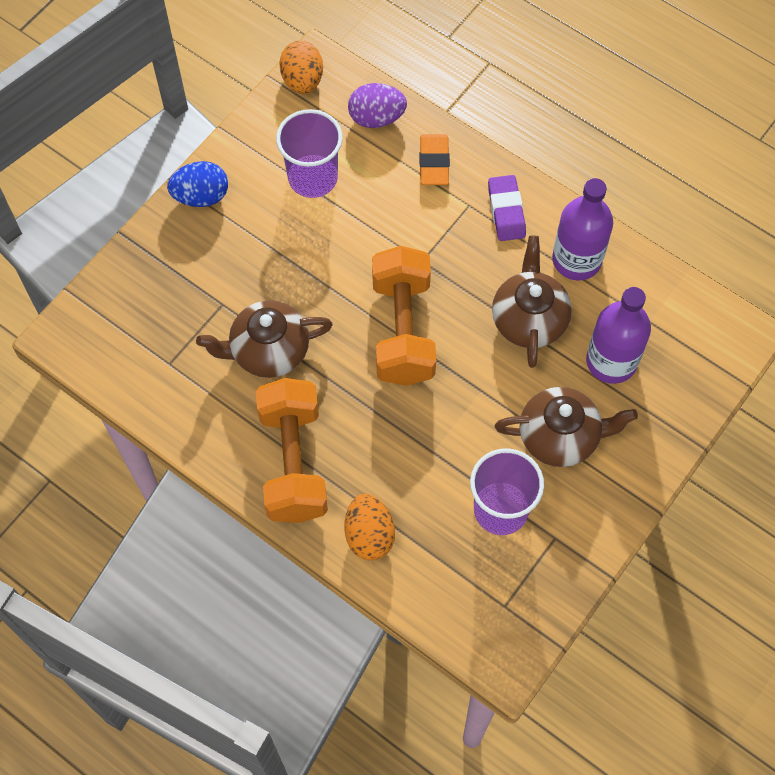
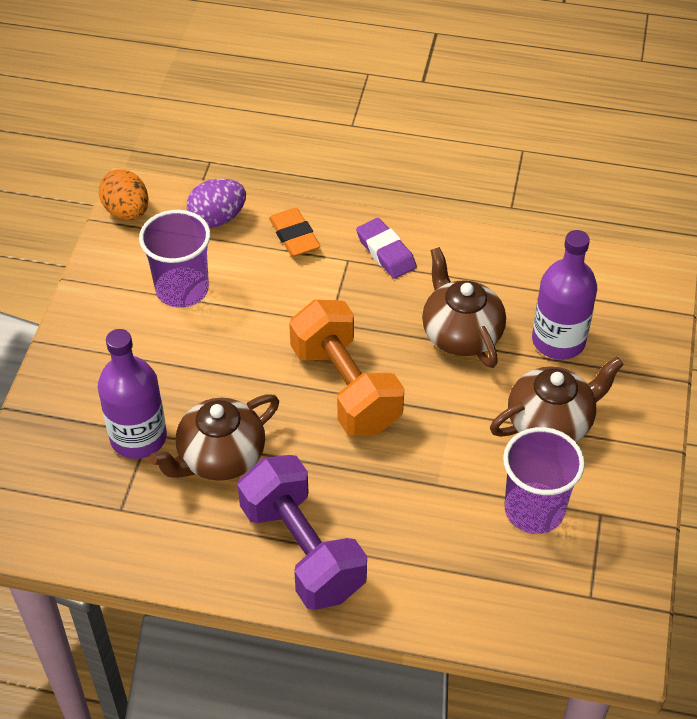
camera: 25 degrees left, 15 degrees down
blue egg [167,161,228,207] -> none
orange dumbbell [256,378,328,523] -> purple dumbbell [238,455,367,610]
orange egg [345,494,395,560] -> none
purple bottle [552,178,613,280] -> purple bottle moved to [98,329,167,459]

